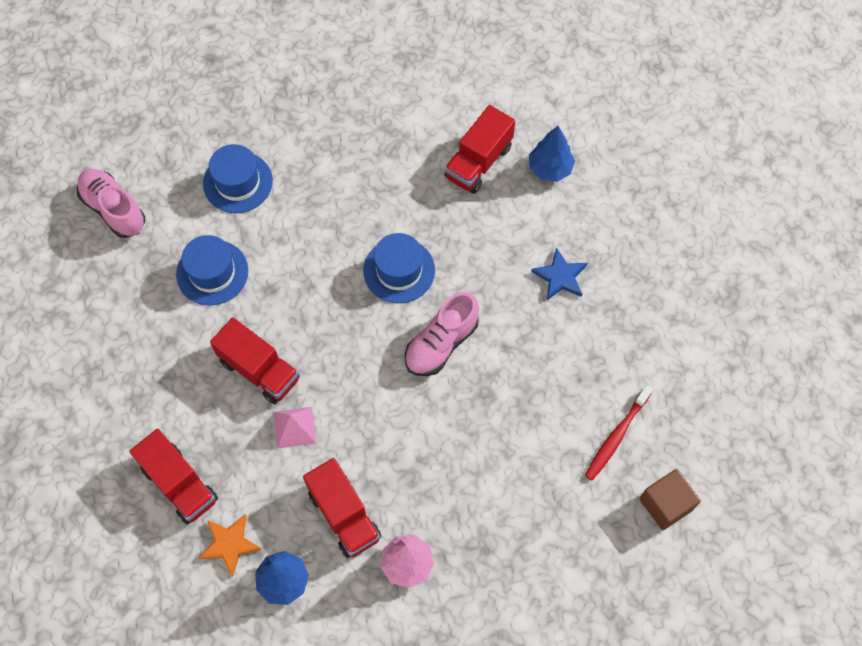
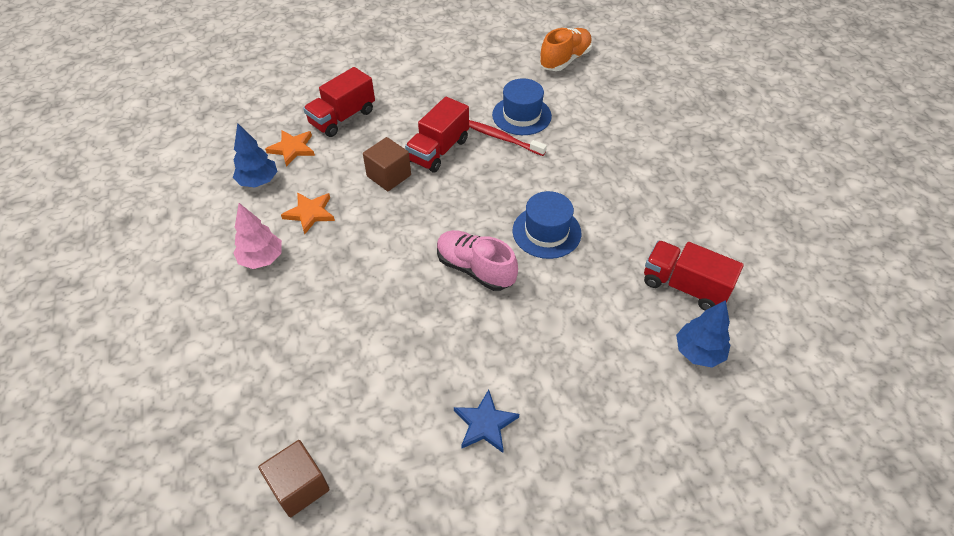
camera: 85 degrees right, 15 degrees down
pink shoe [77,169,145,238] -> orange shoe [540,28,593,71]
blue hat [203,144,273,213] -> none
pink pyramid [274,407,316,449] -> brown cube [363,137,411,191]
red truck [303,458,381,558] -> orange star [281,192,335,234]
blue star [531,248,587,300] -> blue star moved to [454,390,519,453]
red toothbrush [585,385,653,480] -> red toothbrush moved to [469,120,547,156]

